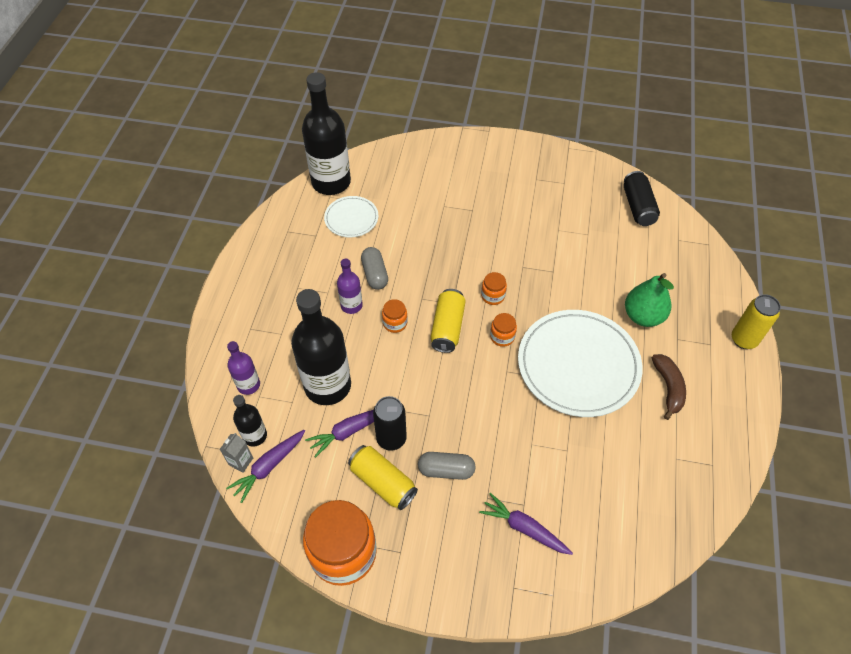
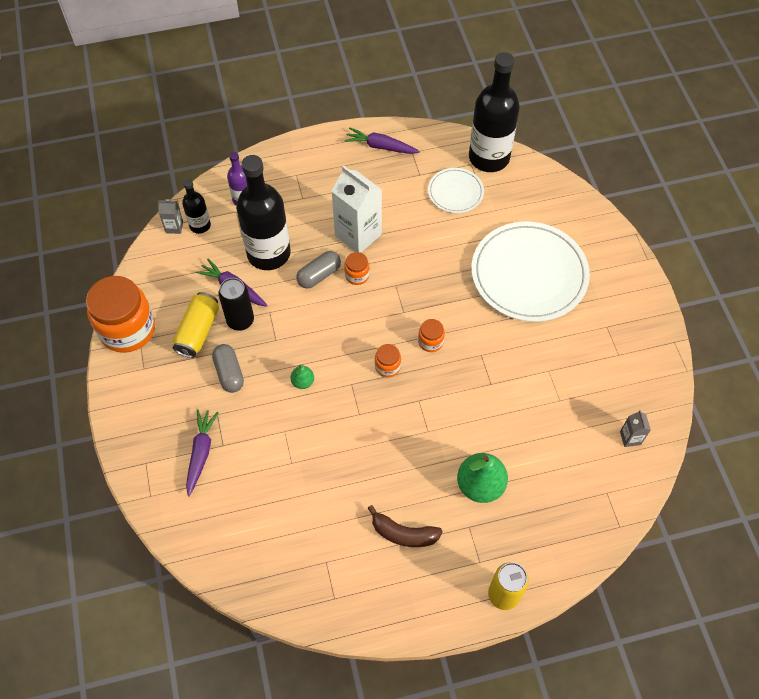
camera: 65 degrees right, 5 degrees up
purple carrot [226,430,305,503] -> purple carrot moved to [344,127,420,154]
purple bottle [337,259,363,314] -> white carton [331,166,382,253]
grey capsule [361,247,388,290] -> grey capsule moved to [296,251,341,288]
yellow can [430,289,466,353] -> none
white plate [518,310,643,417] -> white plate moved to [471,222,590,322]
black can [624,171,660,226] -> grey carton [620,410,651,447]
brown banana [652,354,686,420] -> brown banana turned 45 degrees clockwise [368,505,443,547]
none -> green pear [290,365,314,389]

